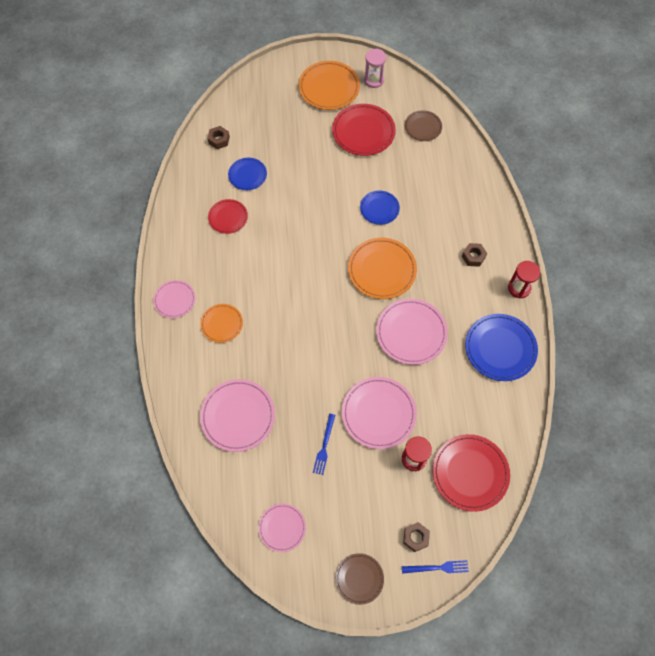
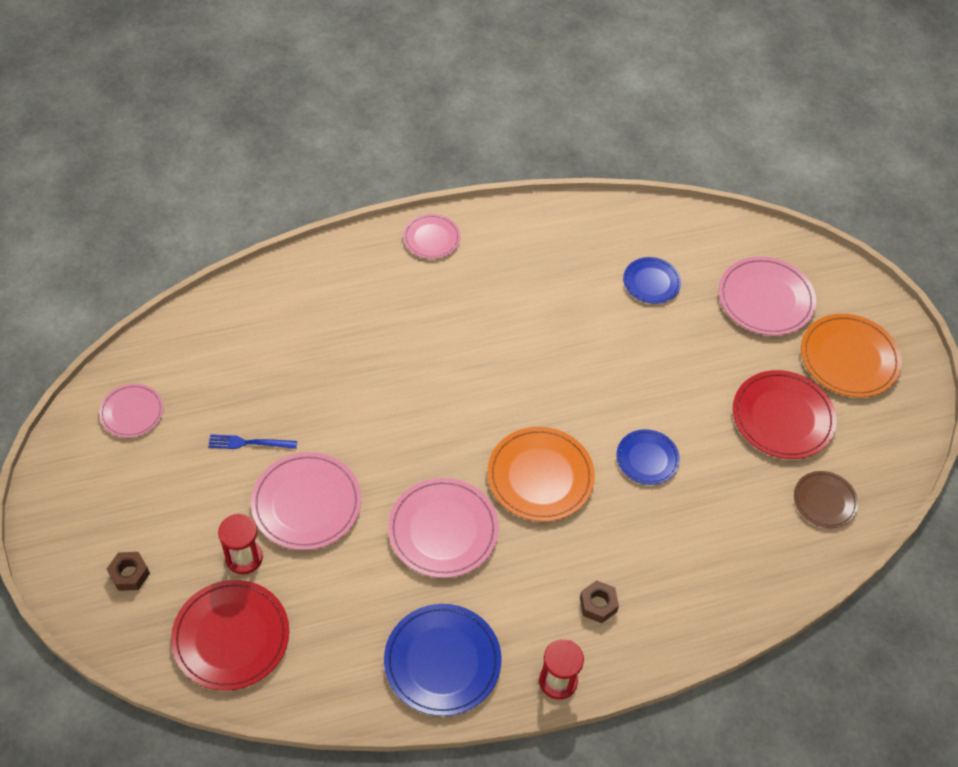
camera: 75 degrees right, 10 degrees down
orange plate [200,304,243,343] -> none
pink plate [200,379,275,452] -> pink plate moved to [718,256,816,336]
brown nut [208,126,230,149] -> none
red plate [208,199,248,234] -> none
brown plate [335,553,384,605] -> none
pink hourglass [364,49,386,88] -> none
blue fork [402,560,469,574] -> none

